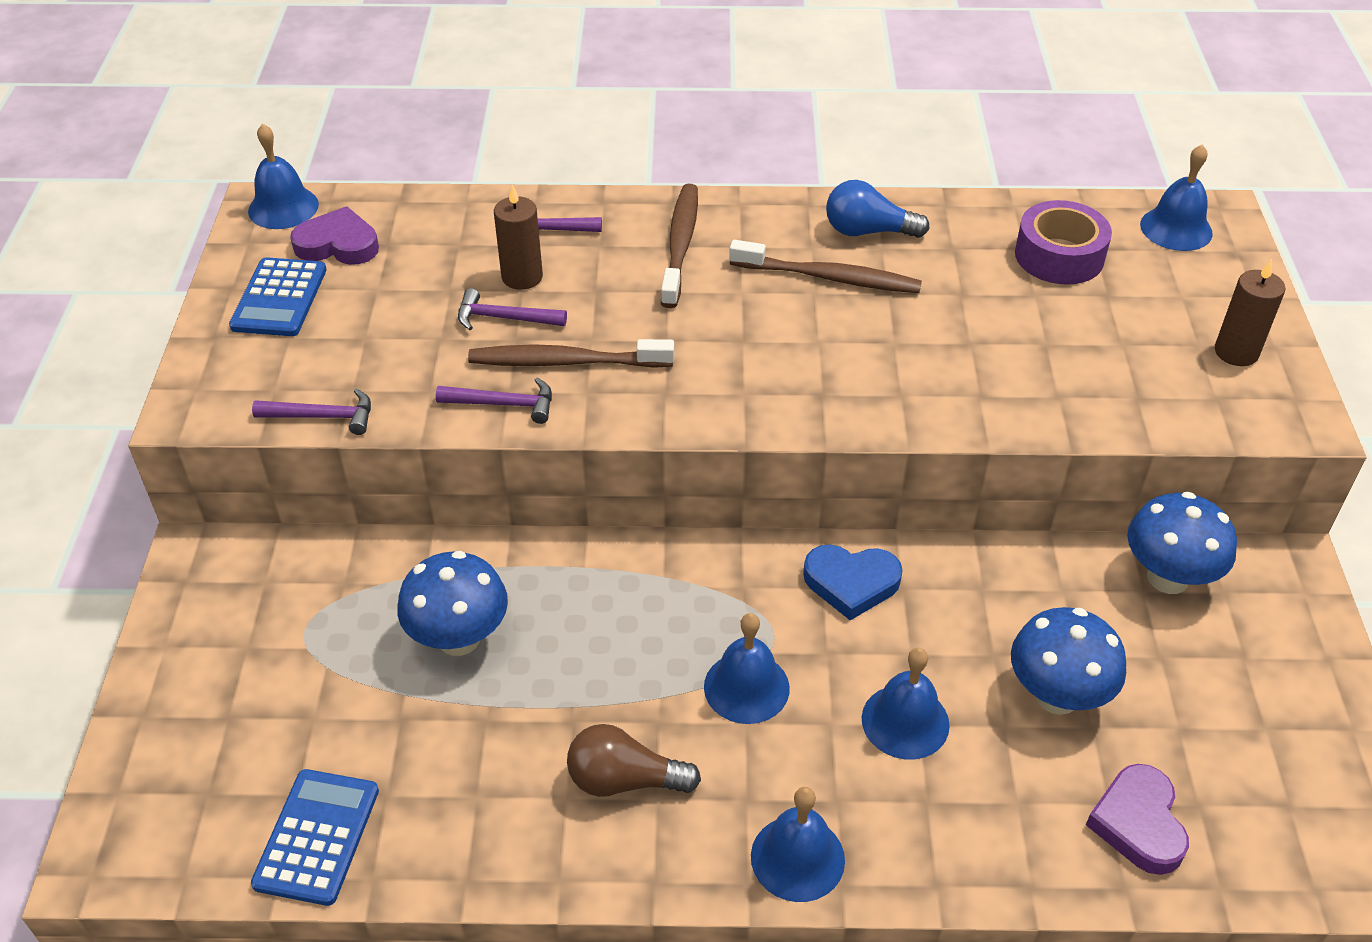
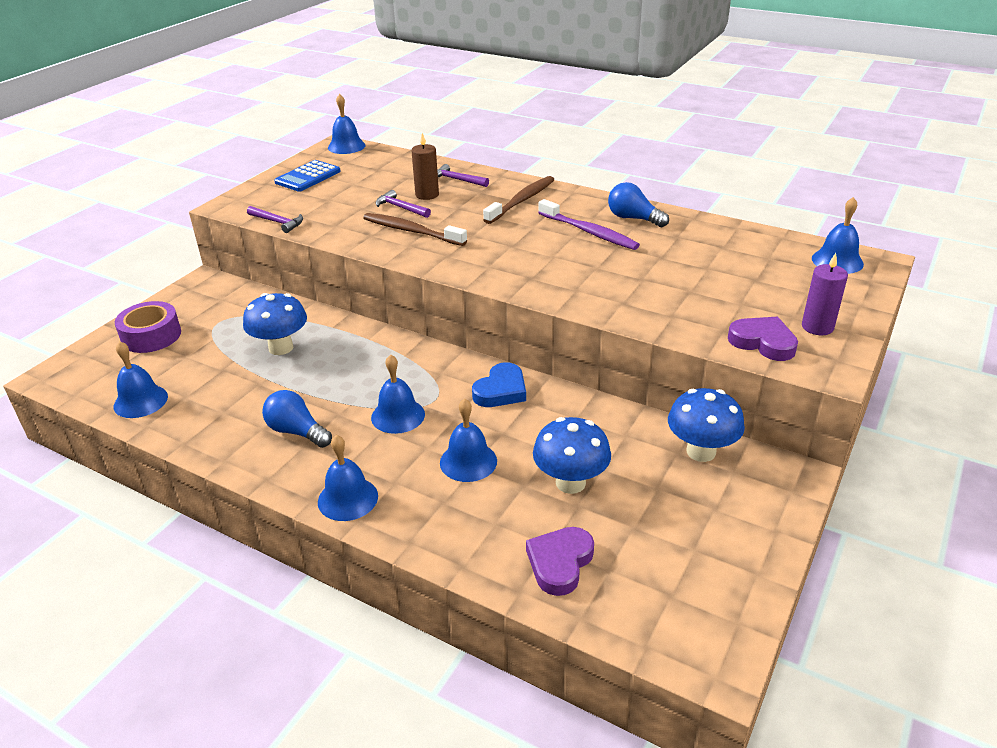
camera: 30 degrees right, 10 degrees down
blue calculator [251,769,379,906] -> blue bell [114,341,168,418]
purple heart [290,207,379,265] -> purple heart moved to [728,316,798,361]
purple hammer [436,378,552,424] -> none
brown light bulb [567,724,701,797] -> blue light bulb [262,390,332,448]
brown toothbrush [729,240,922,293] -> purple toothbrush [538,199,640,250]
blue heart [803,545,903,620] -> blue heart turned 90 degrees counterclockwise [472,362,526,407]
purple tape [1015,200,1112,285] -> purple tape moved to [115,301,181,353]
brown candle [1215,259,1285,366] -> purple candle [802,253,848,335]

